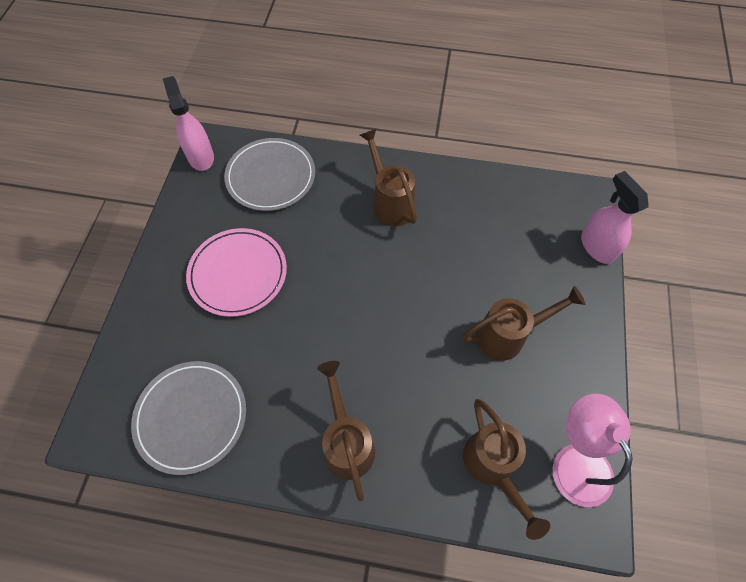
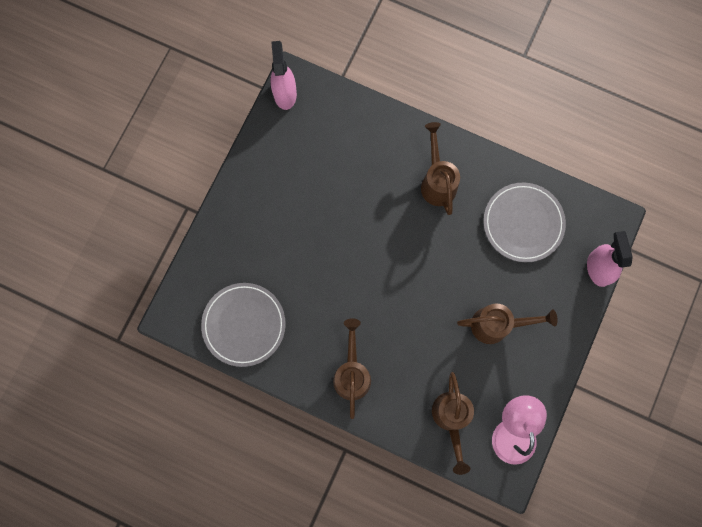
camera: 15 degrees right, 15 degrees up
pink plate [186,228,287,317] -> none
grey plate [224,138,315,211] -> grey plate moved to [483,183,566,262]

